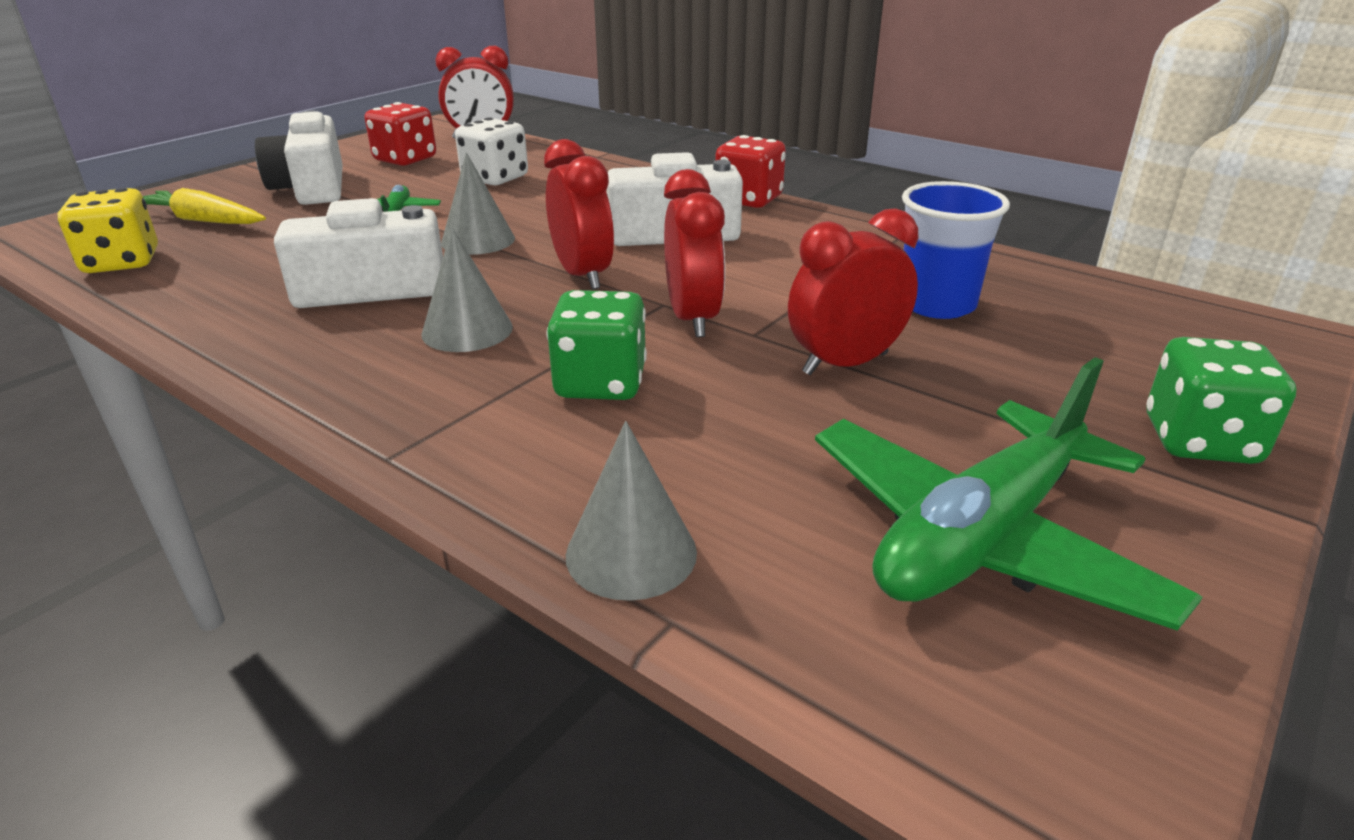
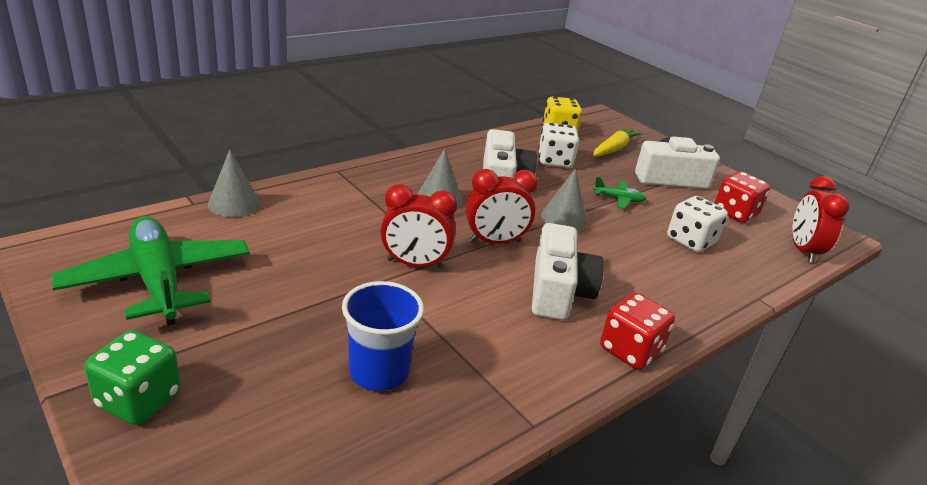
camera: 100 degrees right, 0 degrees up
green dice [547,290,647,400] -> none
red clock [788,208,919,375] -> none
none -> white dice [538,123,579,168]

